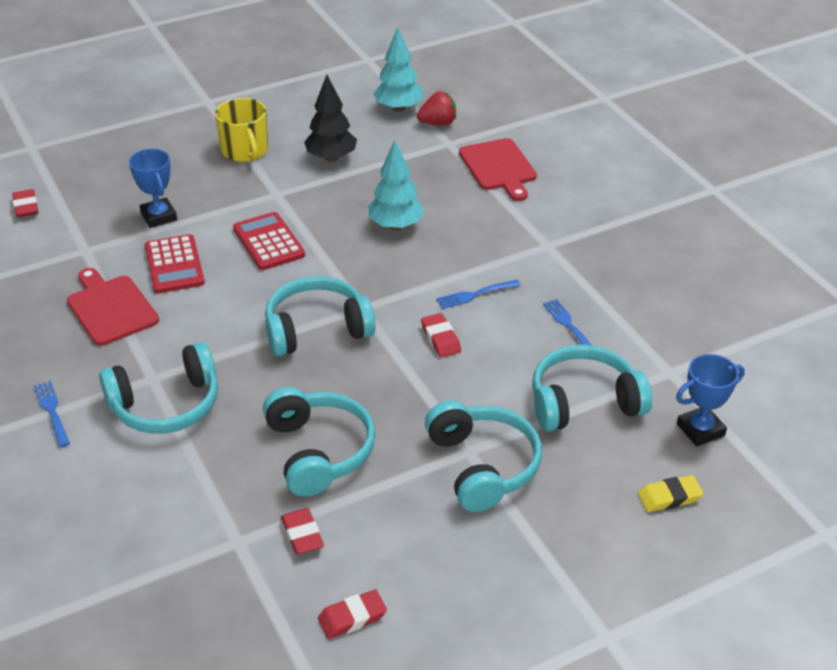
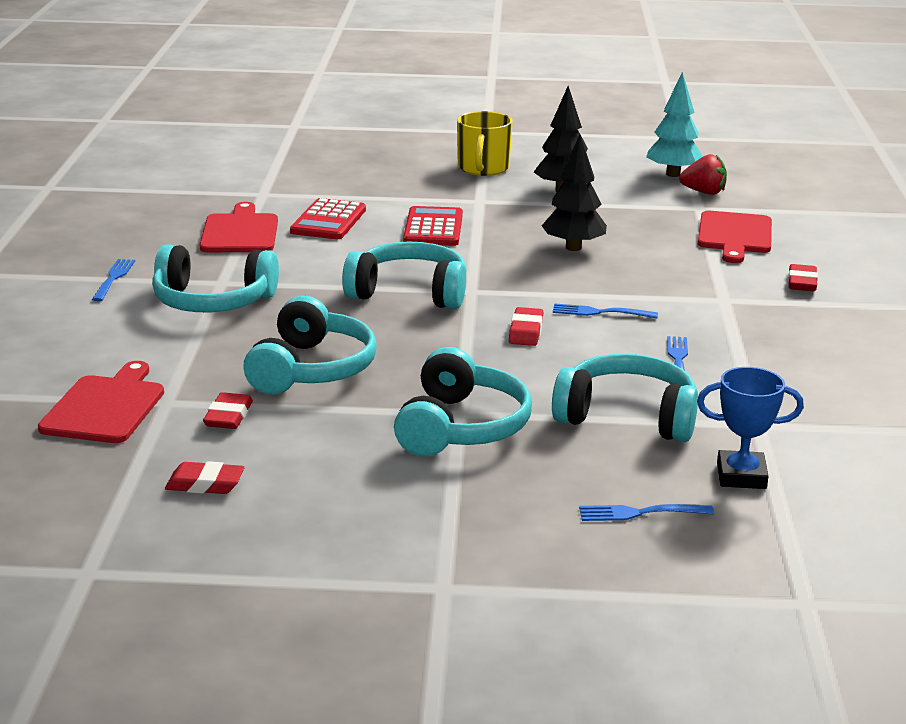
camera: 30 degrees right, 15 degrees down
red eraser [12,189,38,218] -> red eraser moved to [788,264,818,291]
blue trophy [129,149,177,228] -> none
turquoise tree [369,140,424,230] -> black tree [542,135,607,251]
yellow eraser [638,475,703,512] -> blue fork [579,504,714,521]
none -> red cutting board [38,361,164,443]

